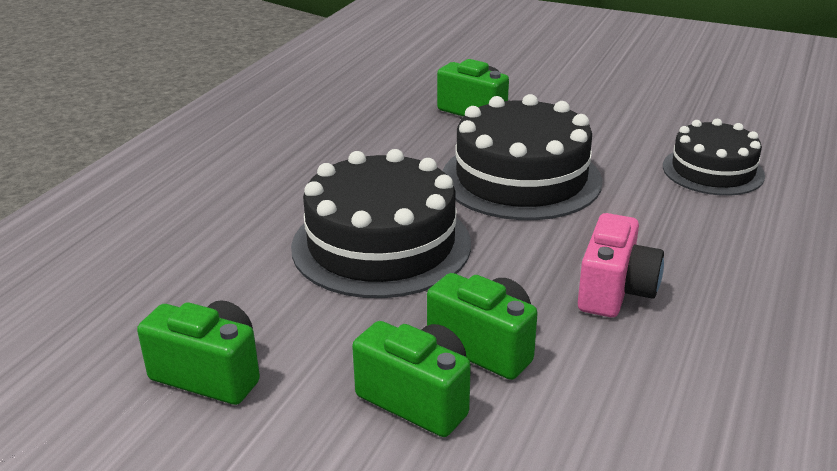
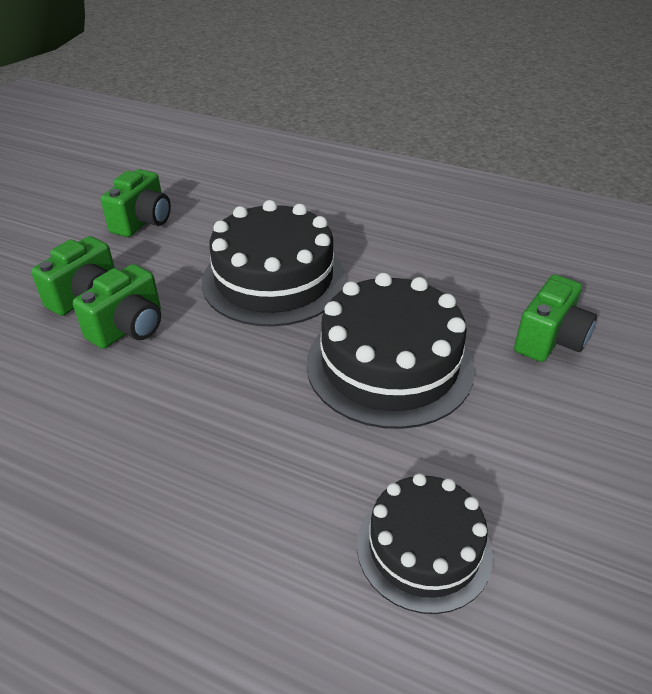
camera: 90 degrees right, 10 degrees up
pink camera [578,213,664,317] -> none

